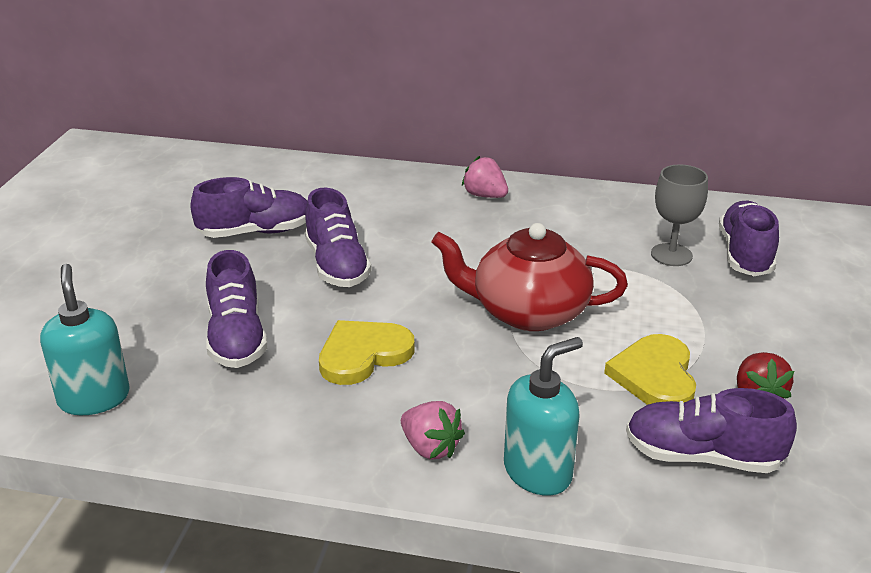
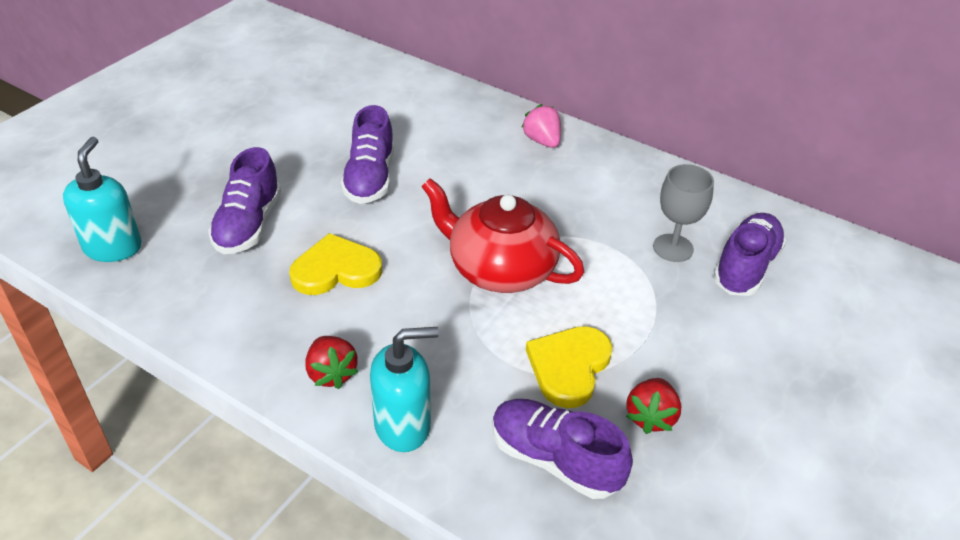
camera: 20 degrees right, 10 degrees up
purple shoe [190,177,307,238] -> none
pink strawberry [401,401,465,460] -> red strawberry [305,336,359,389]

